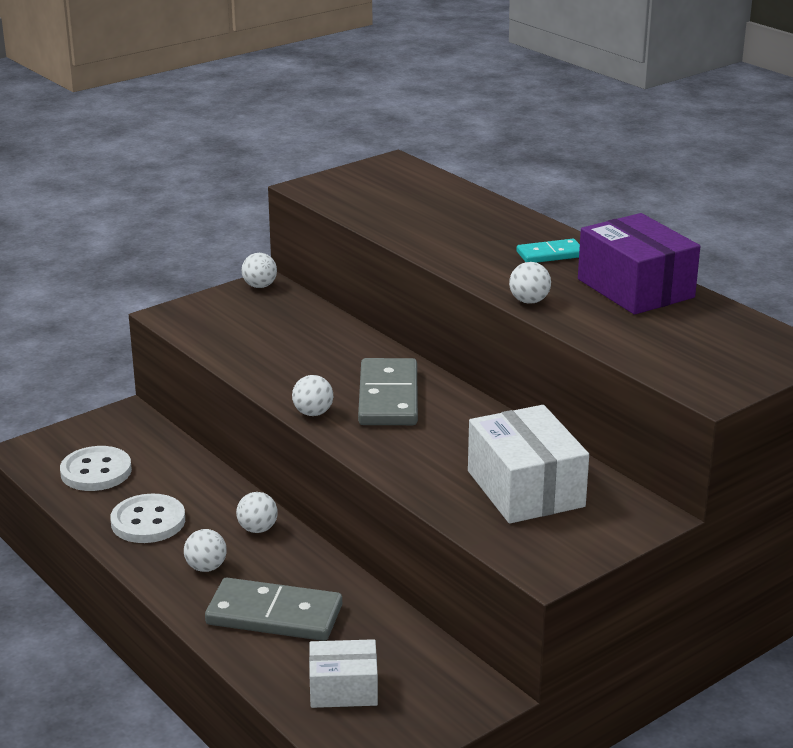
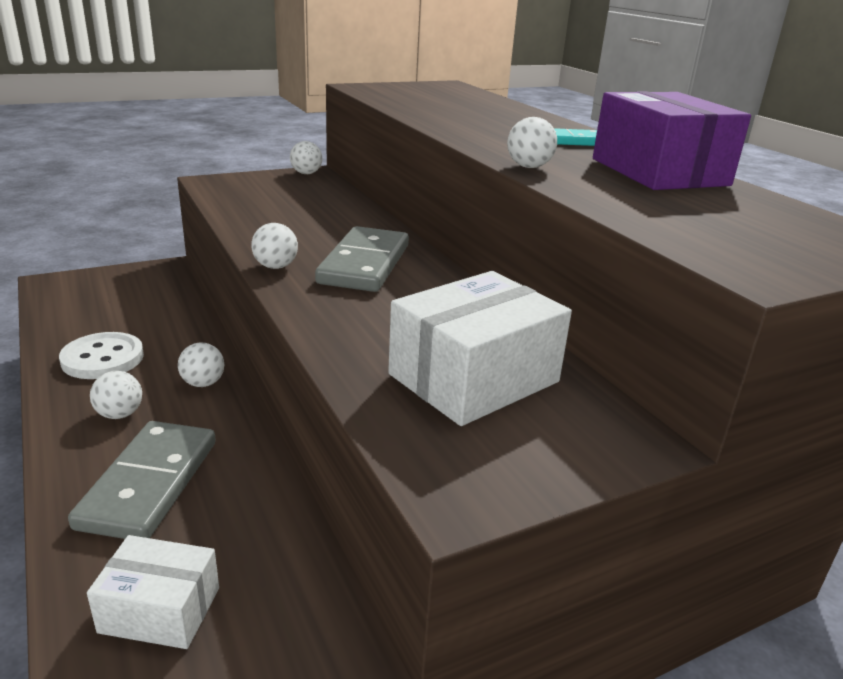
camera: 10 degrees right, 0 degrees up
white button [60,446,132,491] -> none
grey domino [205,578,342,641] -> grey domino turned 75 degrees clockwise [68,421,216,539]
white box [468,405,589,524] -> white box turned 60 degrees clockwise [388,271,572,426]

